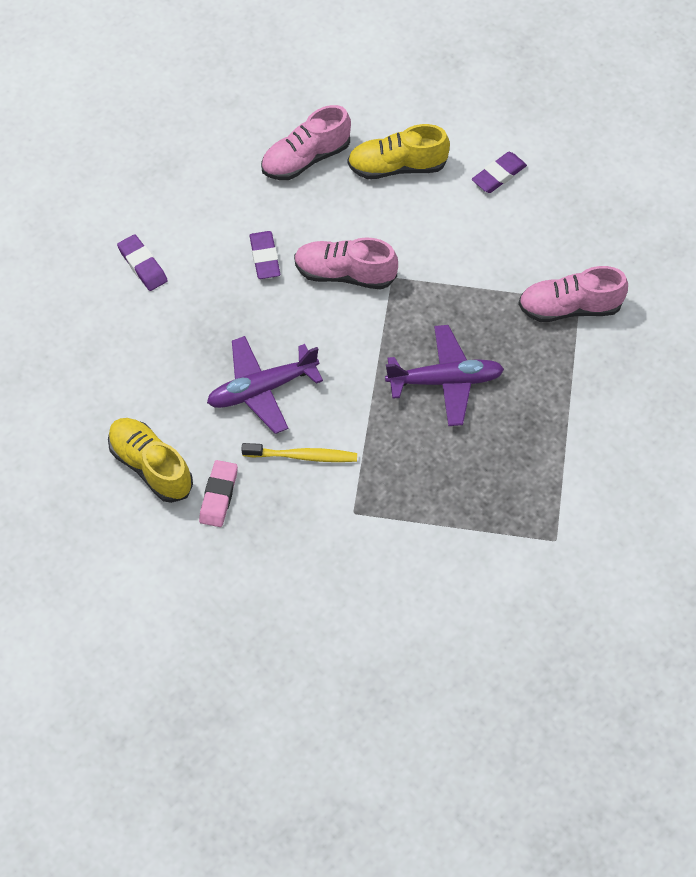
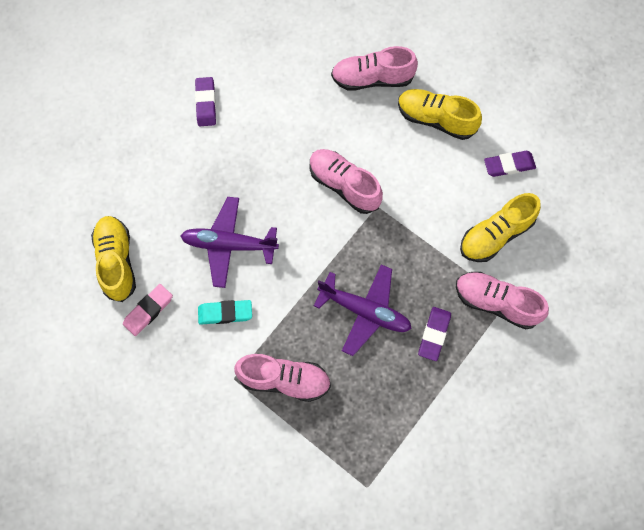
camera: 30 degrees right, 10 degrees up
yellow toothbrush [241,443,357,462] -> turquoise eraser [198,300,252,325]
purple eraser [249,231,280,279] -> purple eraser moved to [418,307,451,361]
none -> pink shoe [234,354,331,402]
none -> yellow shoe [460,193,541,262]

